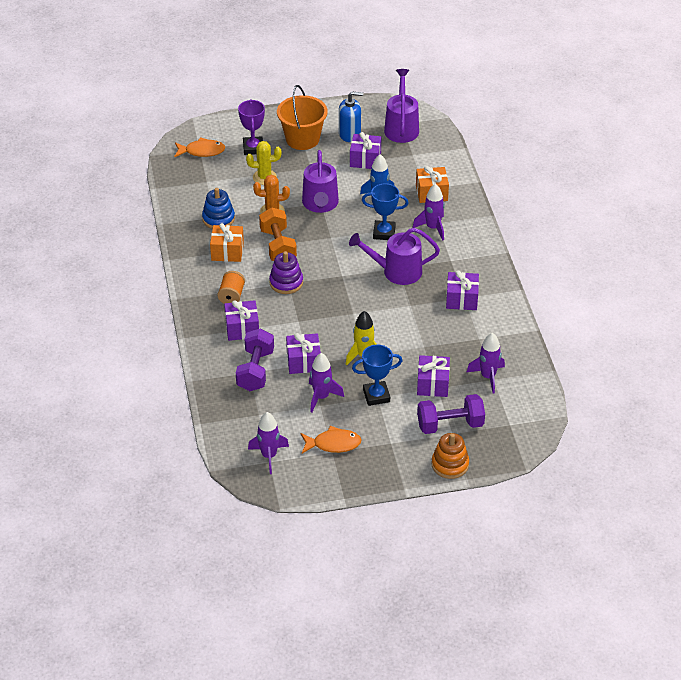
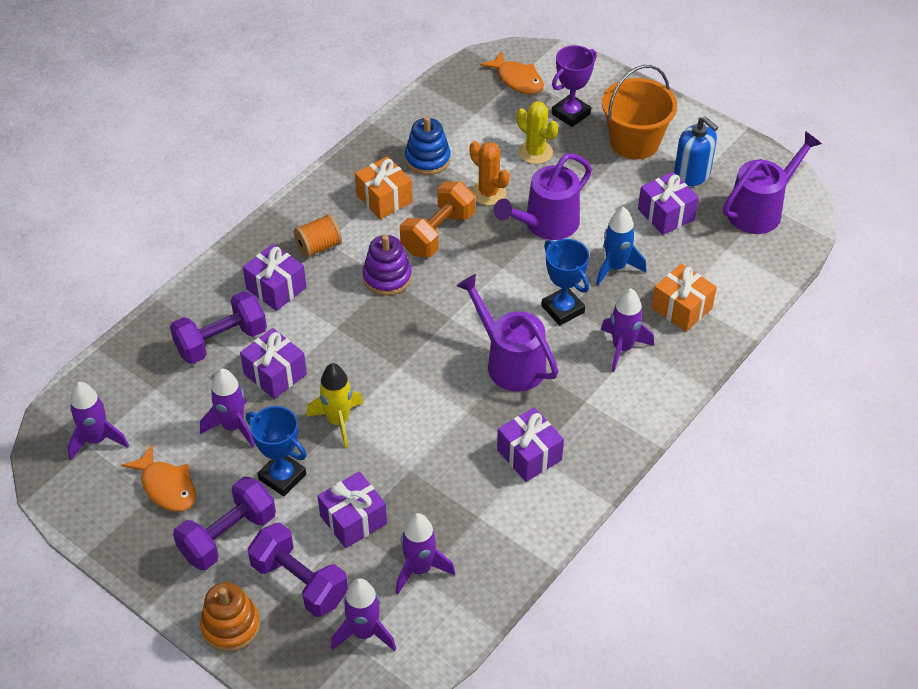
camera: 50 degrees right, 5 degrees up
none -> purple dumbbell [173,477,276,570]
none -> purple rocket [331,578,396,651]

